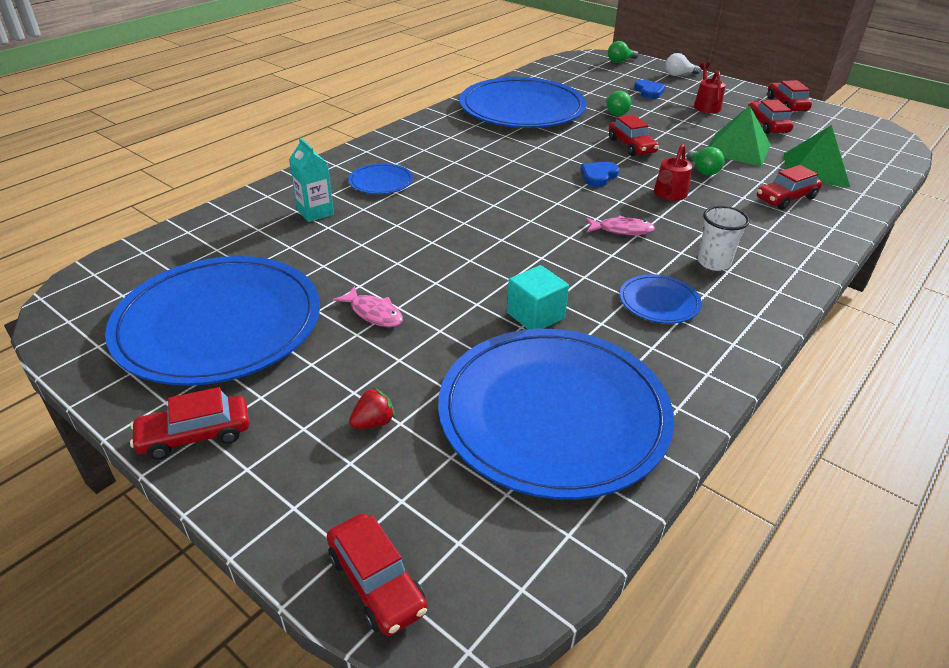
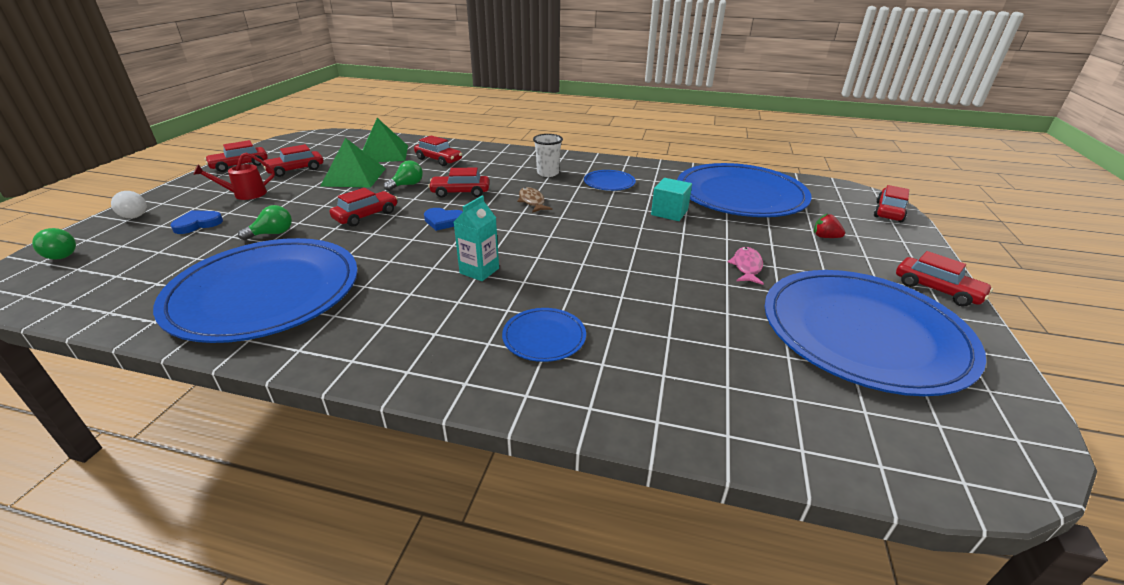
camera: 115 degrees left, 5 degrees down
turquoise carton [289,137,334,222] -> turquoise carton moved to [454,196,499,281]
pink fish [586,216,655,235] -> brown fish [517,187,552,213]
red watering can [654,144,692,201] -> red car [428,168,490,198]

